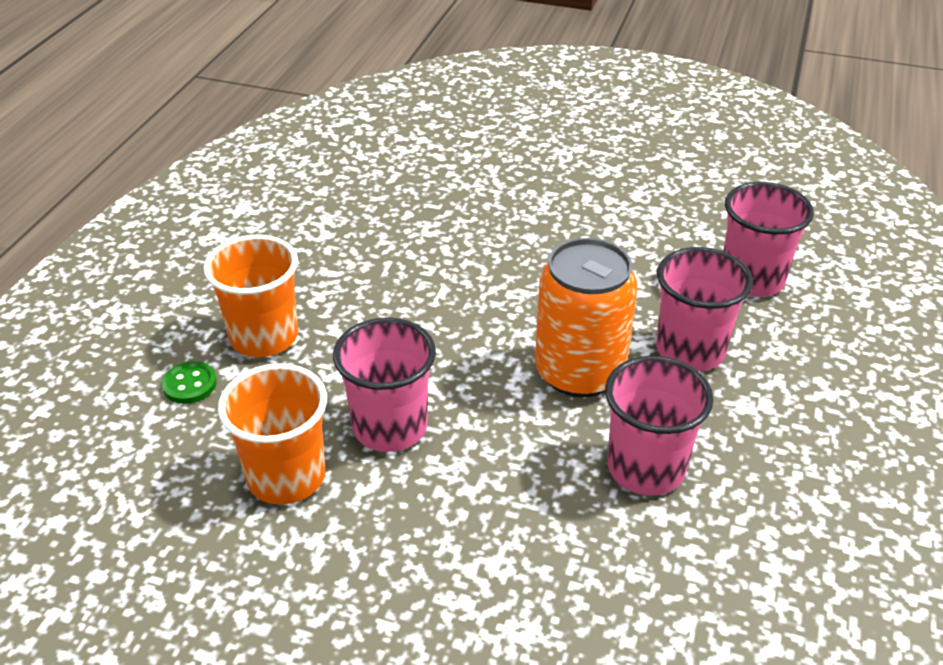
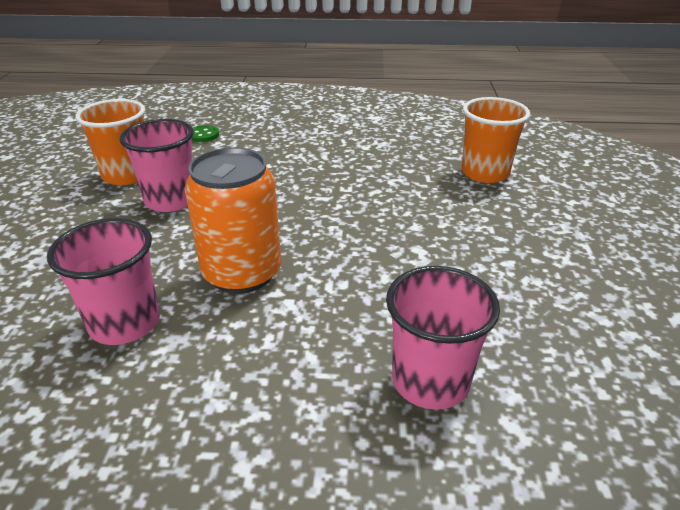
camera: 75 degrees right, 5 degrees down
orange cup [204,235,298,357] -> orange cup moved to [461,97,530,183]
pink cup [656,247,753,371] -> none

